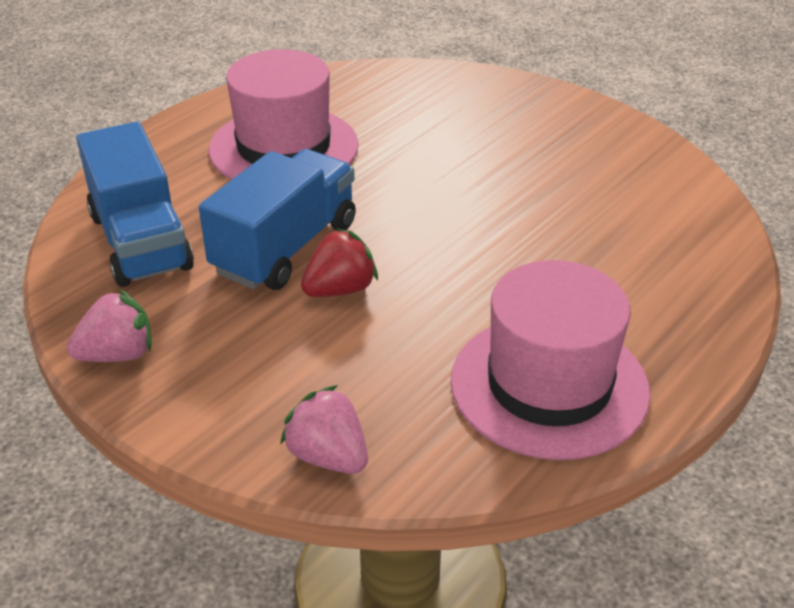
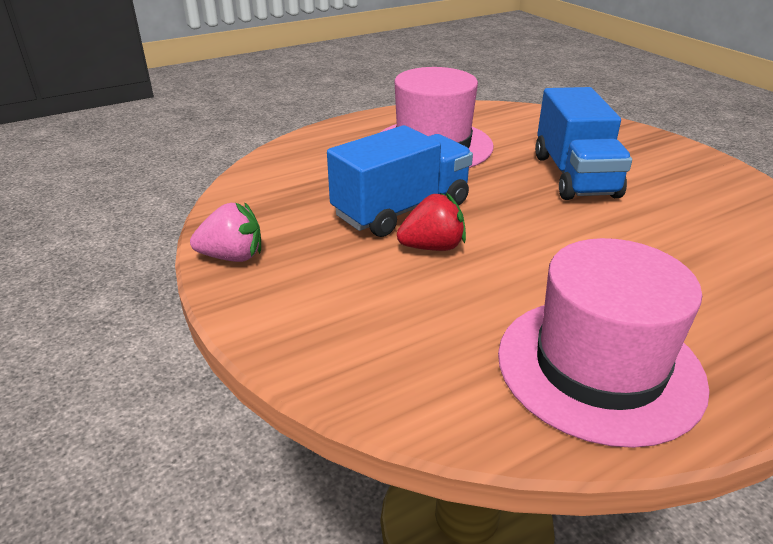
camera: 20 degrees right, 5 degrees down
blue truck [76,122,194,287] -> blue truck moved to [535,87,632,200]
pink strawberry [280,385,368,474] -> none

